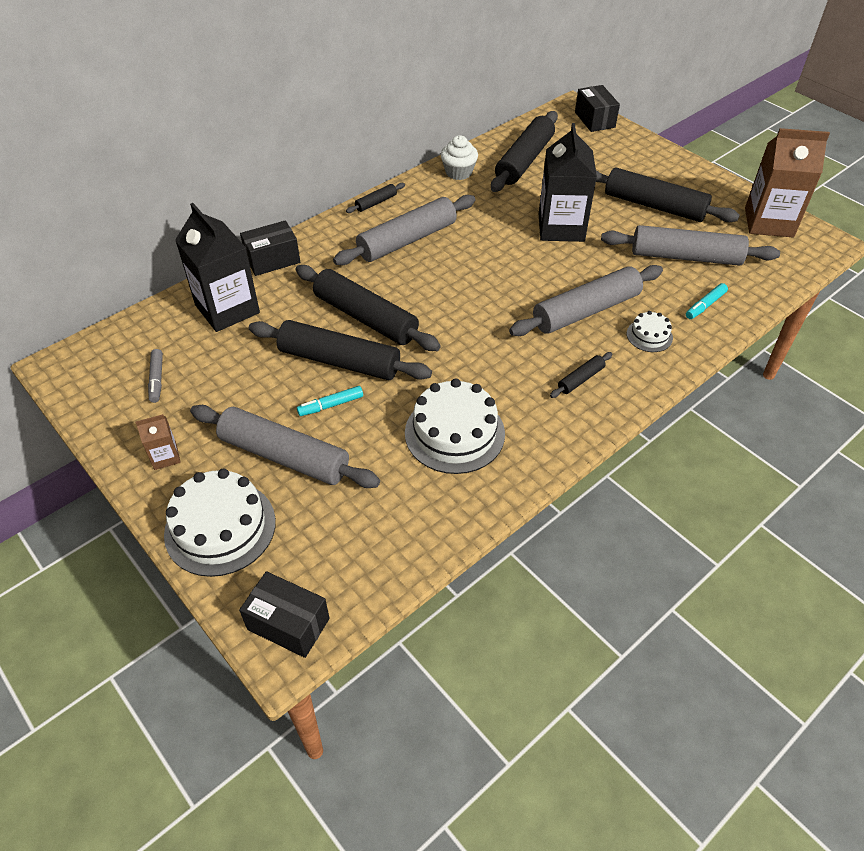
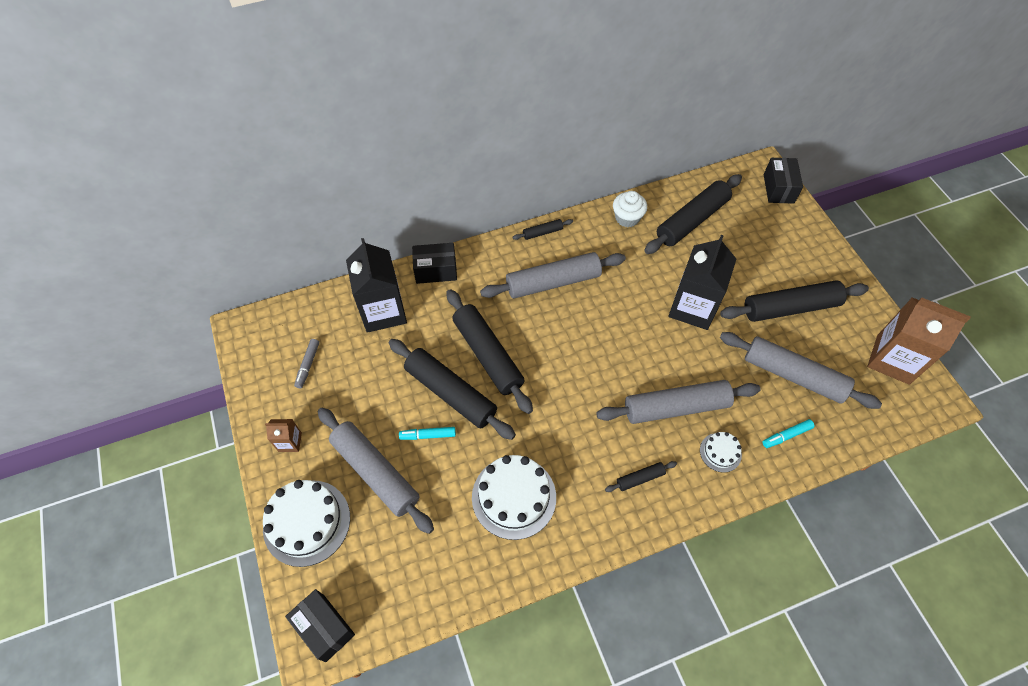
camera: 20 degrees right, 10 degrees up
black rolling pin [596,167,740,222] -> black rolling pin turned 60 degrees counterclockwise [720,280,869,322]

